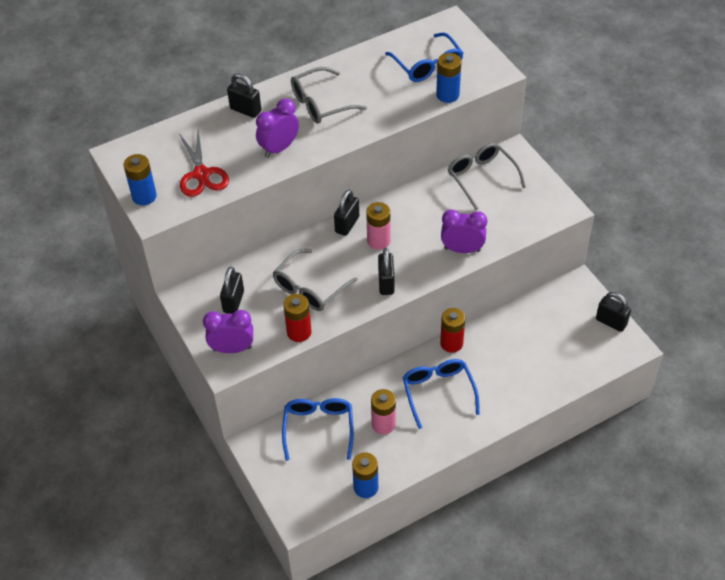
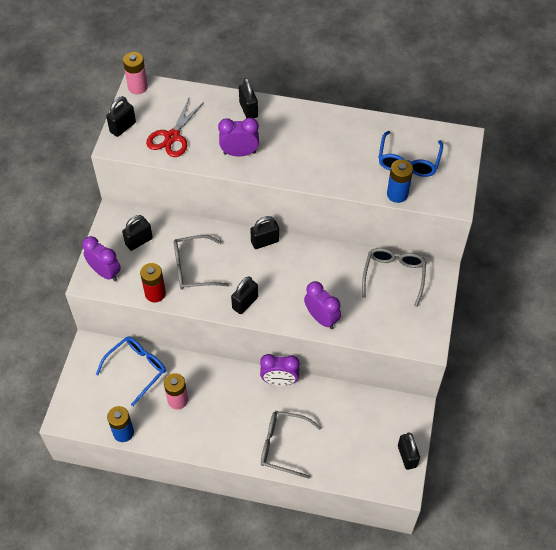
camera: 40 degrees right, 5 degrees up
blue battery [123,154,157,205] -> black padlock [106,96,136,137]
grey glasses [291,67,367,123] -> grey glasses moved to [261,411,321,479]
pink battery [366,202,390,250] -> pink battery moved to [123,52,148,94]
blue glasses [402,359,480,429] -> none
red battery [440,308,465,353] -> purple clock [260,354,300,386]

